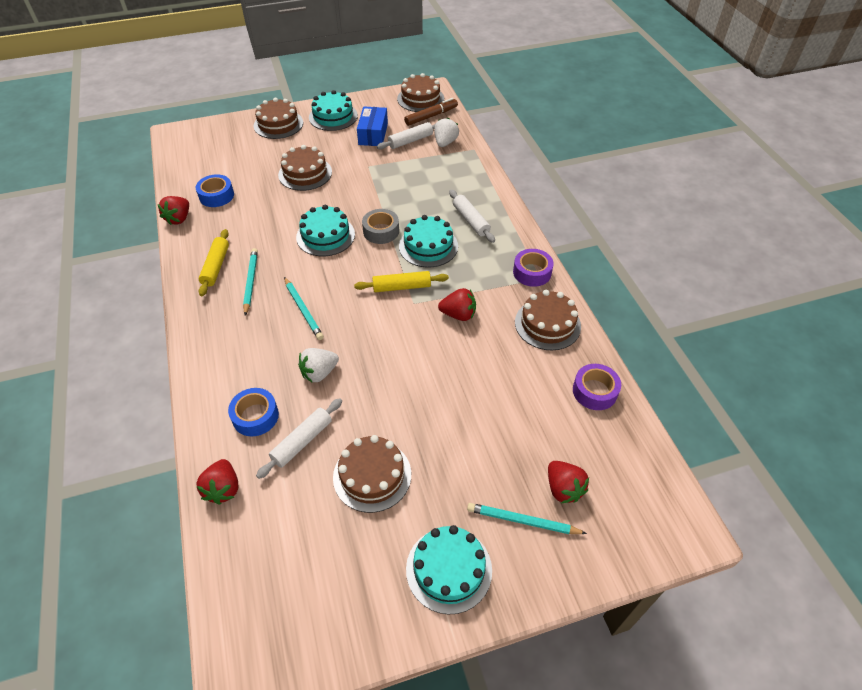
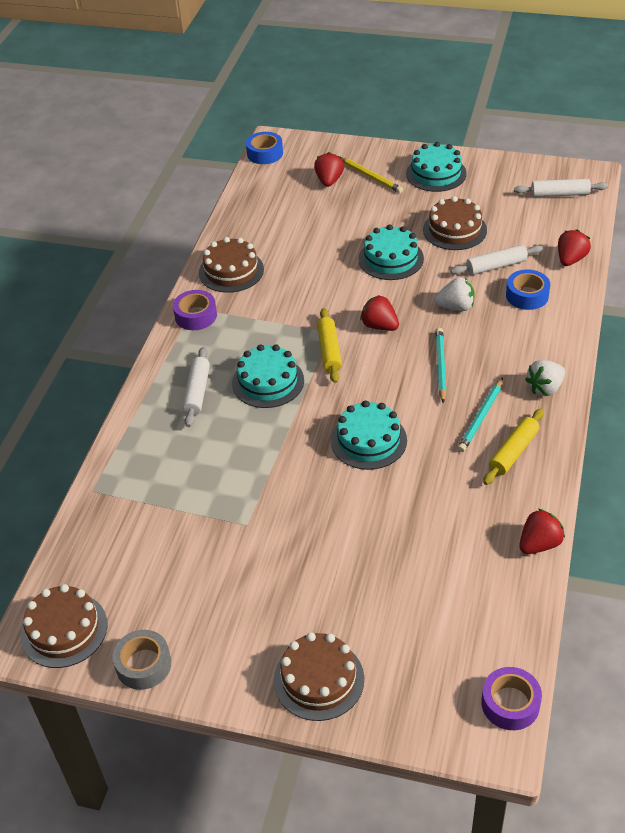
camera: 145 degrees left, 5 degrees down
blue tape [196,174,234,207] -> blue tape moved to [246,132,283,164]
brown cake [278,145,332,191] -> none
turquoise cake [309,90,358,131] -> turquoise cake moved to [358,224,424,280]
yellow rolling pin [354,271,449,292] -> yellow rolling pin turned 60 degrees clockwise [317,308,342,383]
blue box [357,107,388,146] -> none
grey tape [362,209,399,244] -> grey tape moved to [112,630,171,690]
white rolling pin [377,122,436,150] -> white rolling pin moved to [514,179,608,197]
brown marker [404,98,458,126] -> none
white strawberry [434,118,459,147] -> white strawberry moved to [525,360,565,396]
red strawberry [438,288,476,321] -> red strawberry moved to [360,295,399,331]
turquoise pencil [467,503,587,534] -> yellow pencil [341,157,403,193]
purple tape [573,364,621,410] -> purple tape moved to [481,667,542,730]

